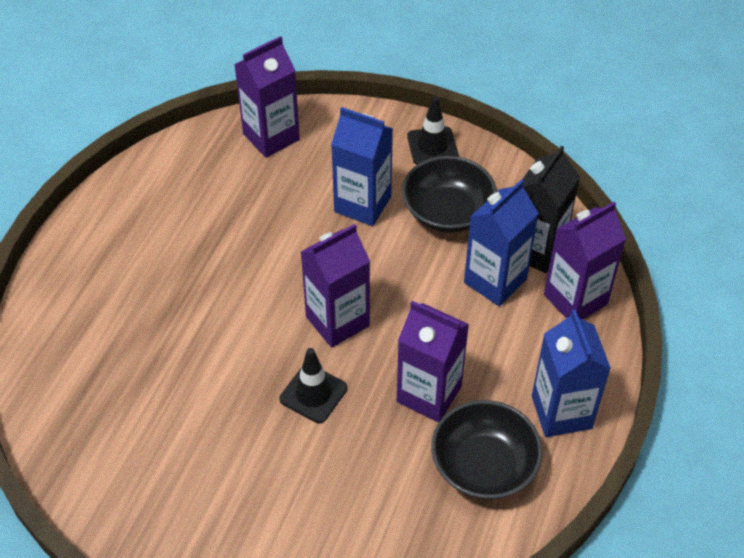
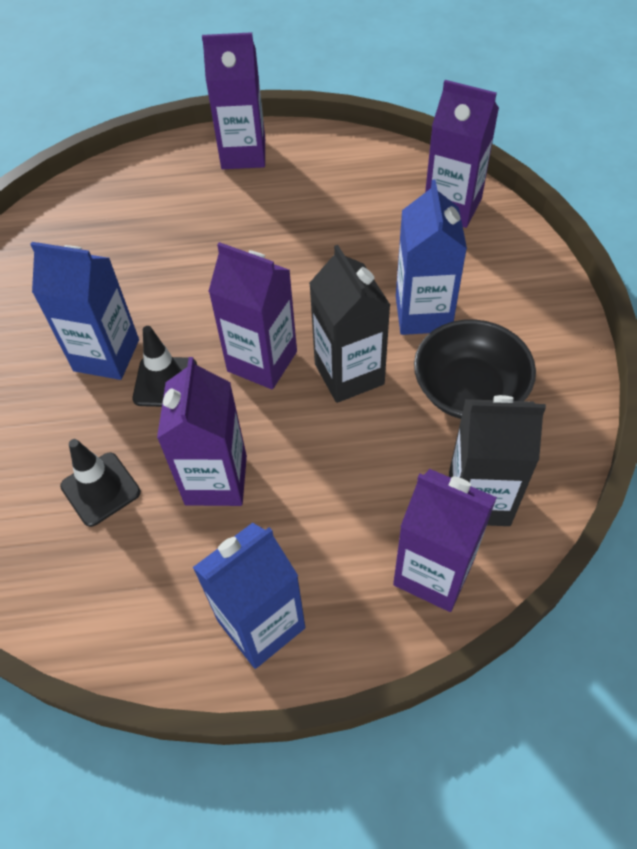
camera: 65 degrees right, 5 degrees up
black traffic cone [407,96,459,165] -> black traffic cone moved to [60,439,141,527]
black bowl [431,400,543,500] -> none
blue carton [464,179,539,307] -> blue carton moved to [30,242,139,380]
none -> purple carton [202,32,265,169]
none -> black carton [309,245,390,403]

